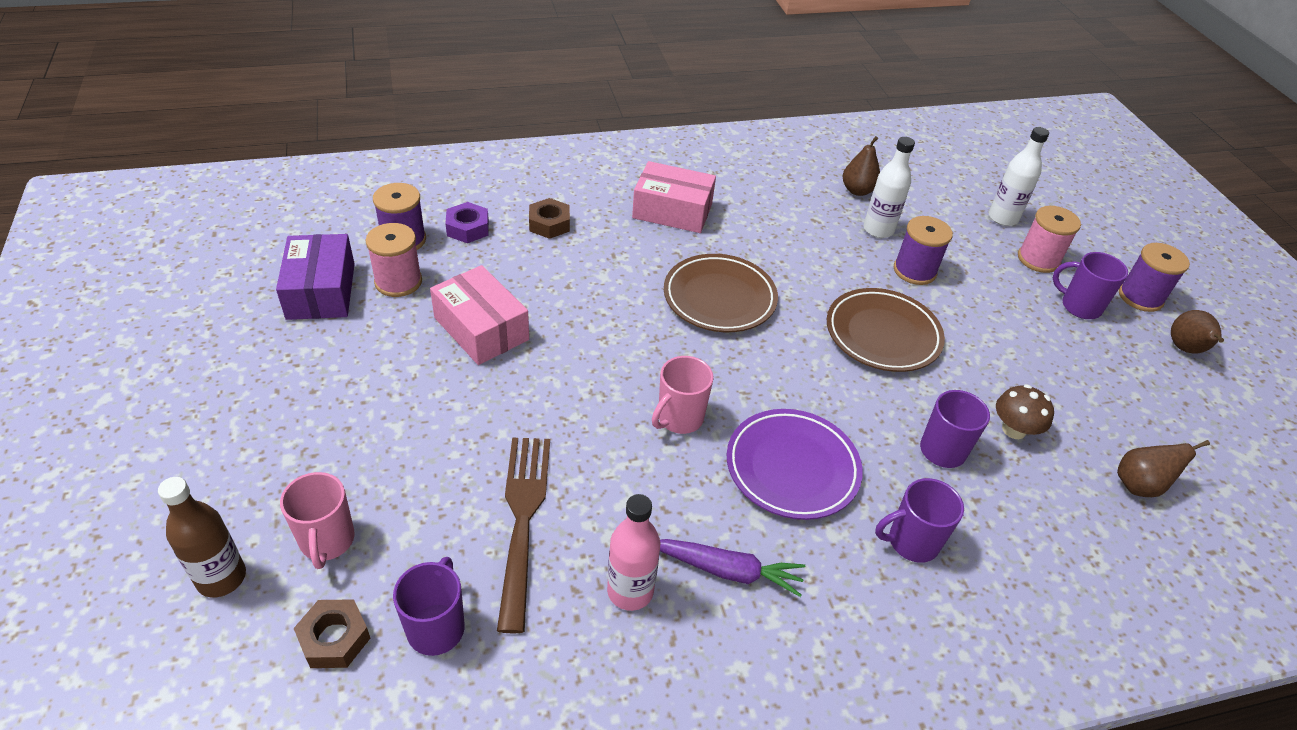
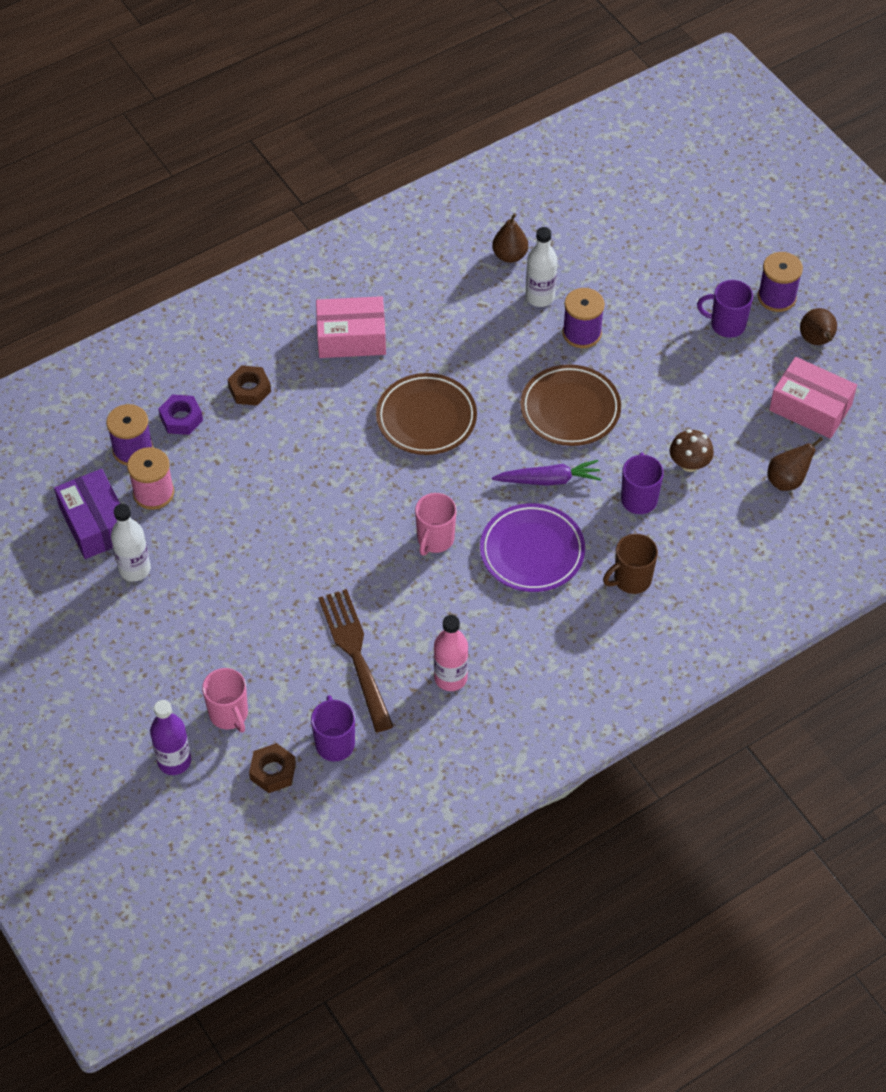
camera: 15 degrees left, 10 degrees up
brown bottle [158,477,246,598] -> purple bottle [150,700,191,775]
pink box [430,265,529,365] -> pink box moved to [769,357,857,439]
purple carrot [660,539,805,597] -> purple carrot moved to [492,460,602,486]
purple mug [875,478,964,563] -> brown mug [603,534,658,594]
white bottle [989,127,1049,226] -> white bottle moved to [111,504,151,581]
pink spool [1018,206,1081,273] -> none

